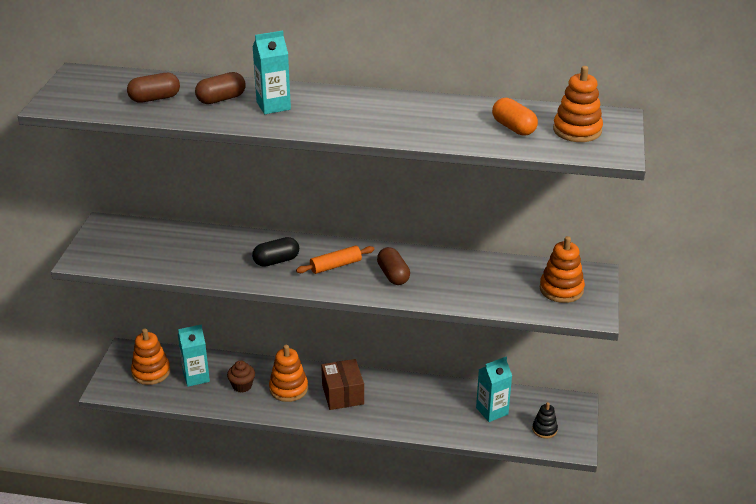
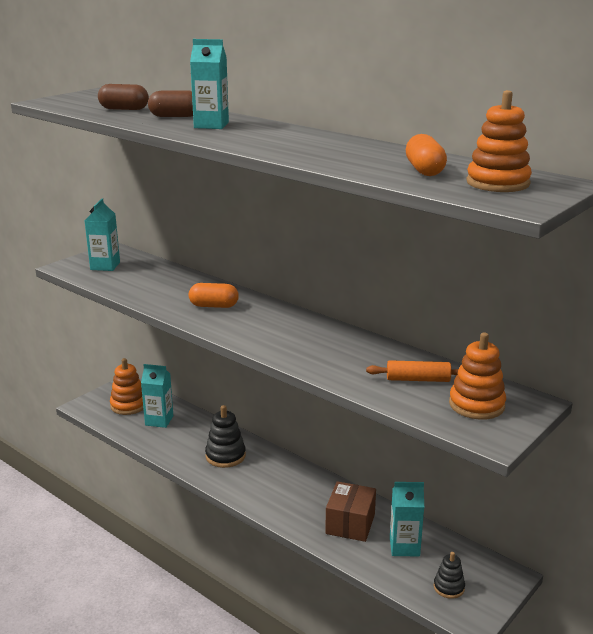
camera: 30 degrees right, 10 degrees down
brown cupcake [227,360,255,393] -> none
black capsule [252,237,299,267] -> orange capsule [189,283,239,308]
orange stacking toy [269,345,308,402] -> black stacking toy [205,405,246,468]
orange rolling pin [296,245,375,274] -> orange rolling pin moved to [366,360,458,382]
brown box [321,359,364,410] -> brown box moved to [325,481,376,542]
brown capsule [377,247,410,285] -> none
none -> turquoise carton [84,199,120,271]

